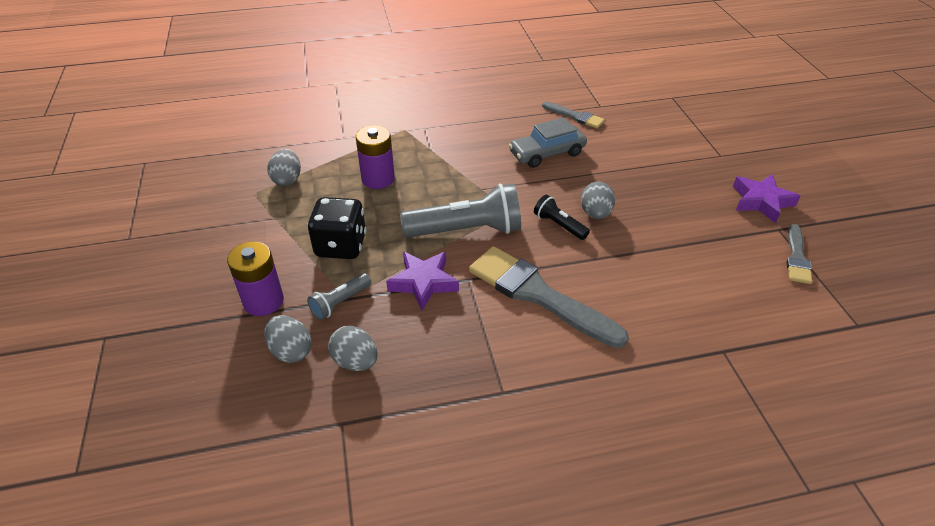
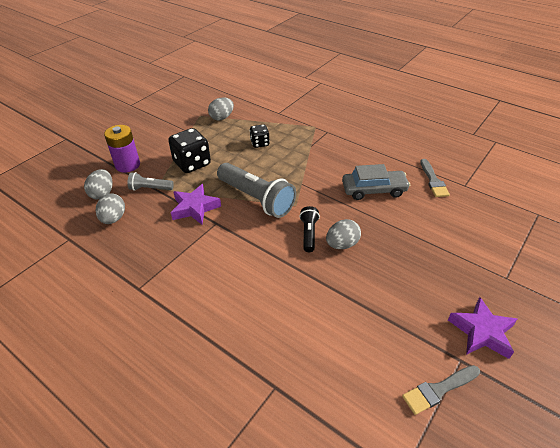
camera: 50 degrees right, 0 degrees up
purple battery [356,125,395,189] -> black dice [250,124,270,148]
grey brush [469,246,629,348] -> none
grey car [509,117,587,168] -> grey car turned 150 degrees clockwise [342,164,410,200]

